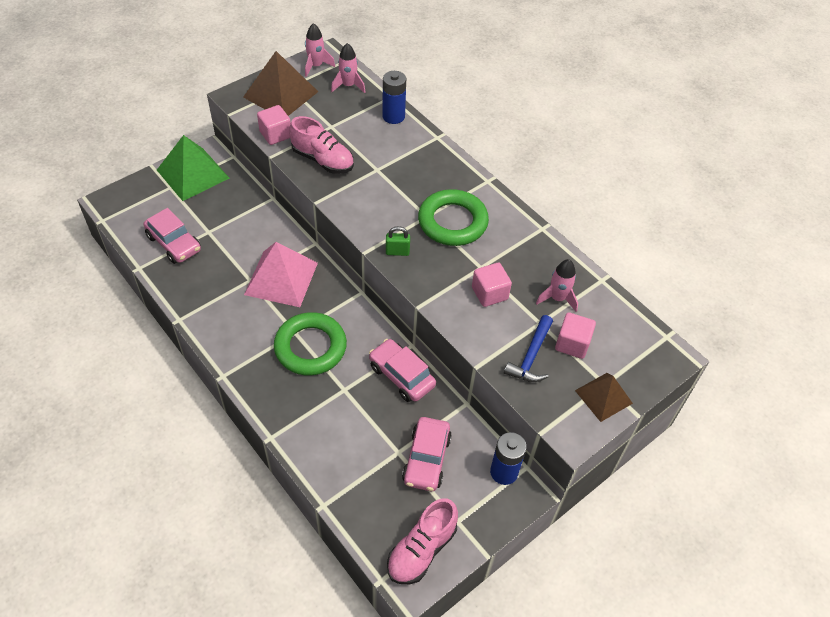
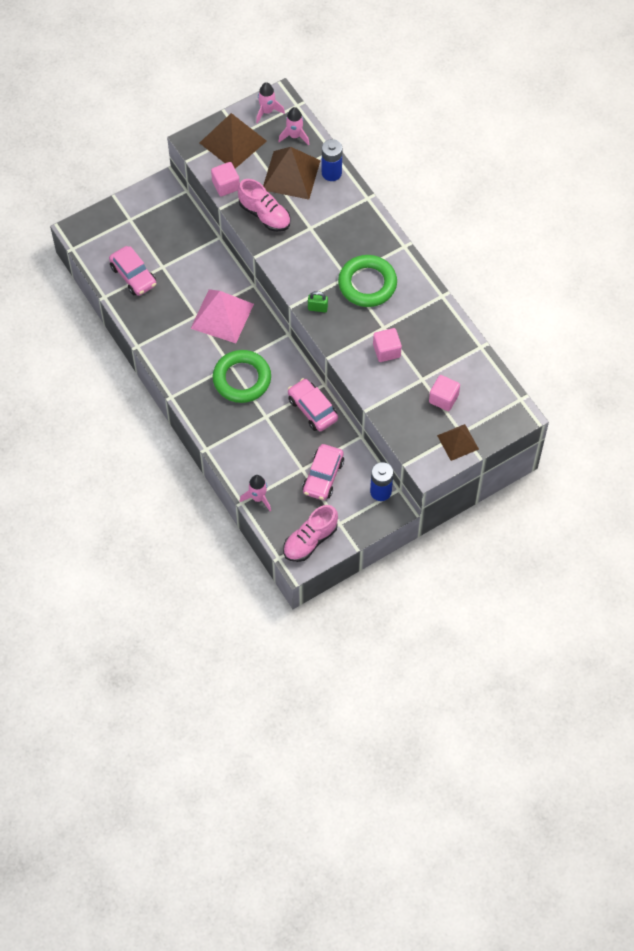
camera: 10 degrees right, 10 degrees up
green pyramid [157,135,229,201] -> none
blue hammer [504,315,553,382] -> none
pink rocket [536,259,578,312] -> pink rocket moved to [240,475,271,511]
none -> brown pyramid [263,147,321,200]

